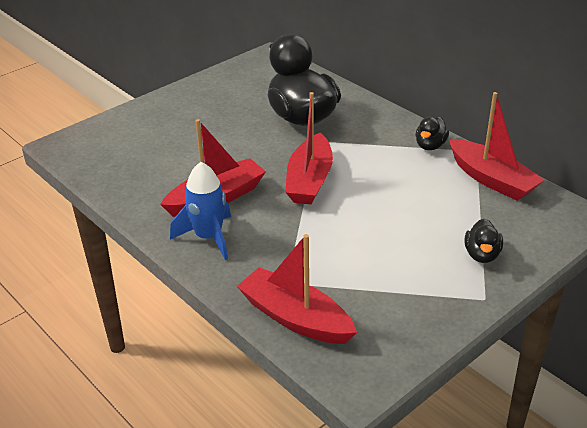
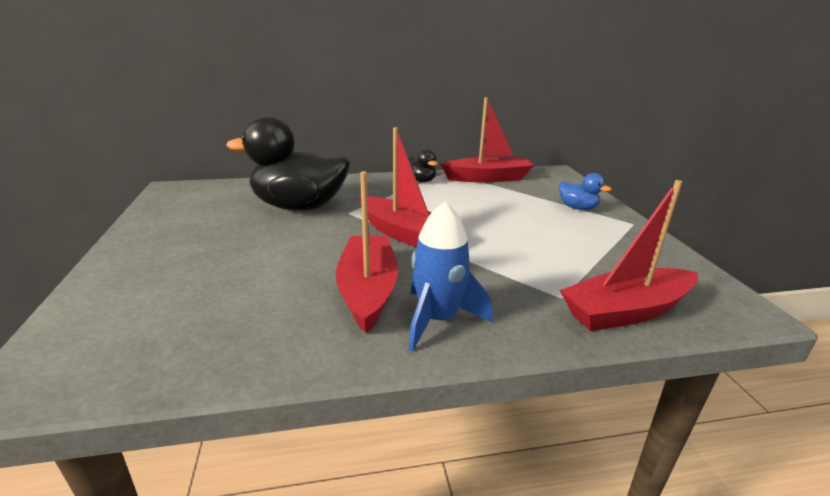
camera: 60 degrees left, 10 degrees down
black duck [465,219,503,263] -> blue duck [559,173,611,210]

